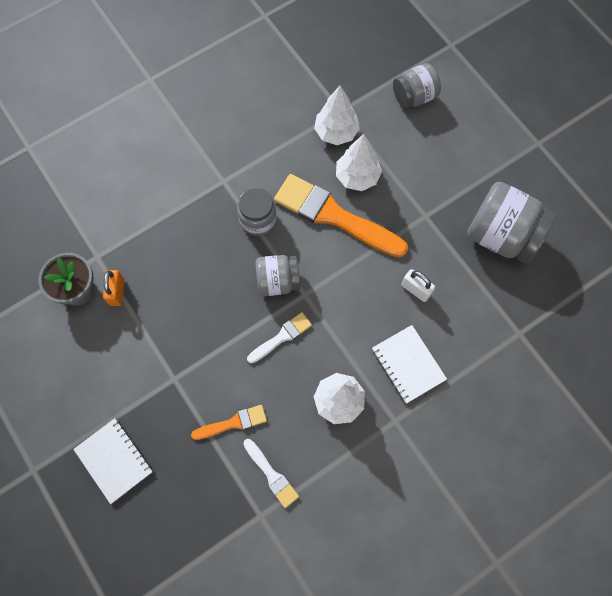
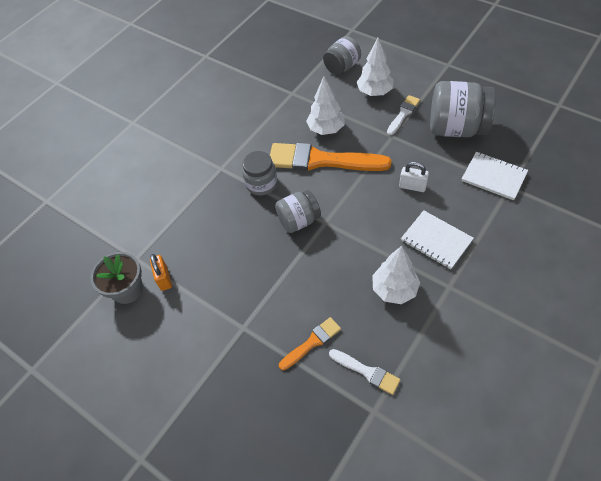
camera: 15 degrees left, 15 degrees down
white notebook [73,418,153,504] -> white notebook moved to [461,152,528,200]
white brush [247,312,312,363] -> white brush moved to [387,95,420,135]
white tree [314,86,360,145] -> white tree moved to [357,37,394,96]

